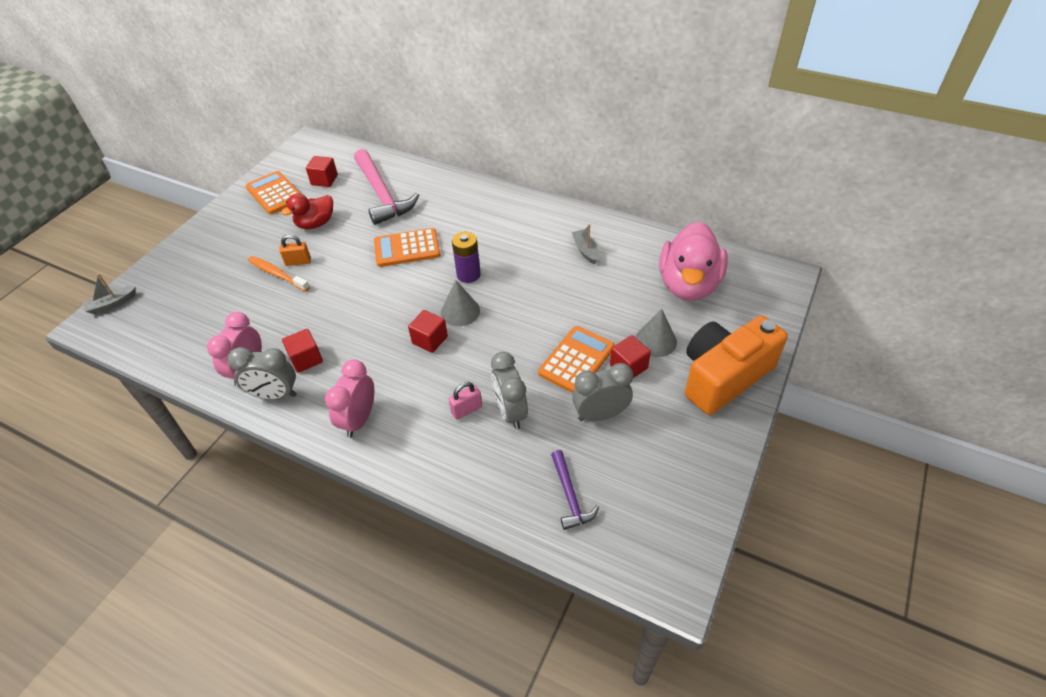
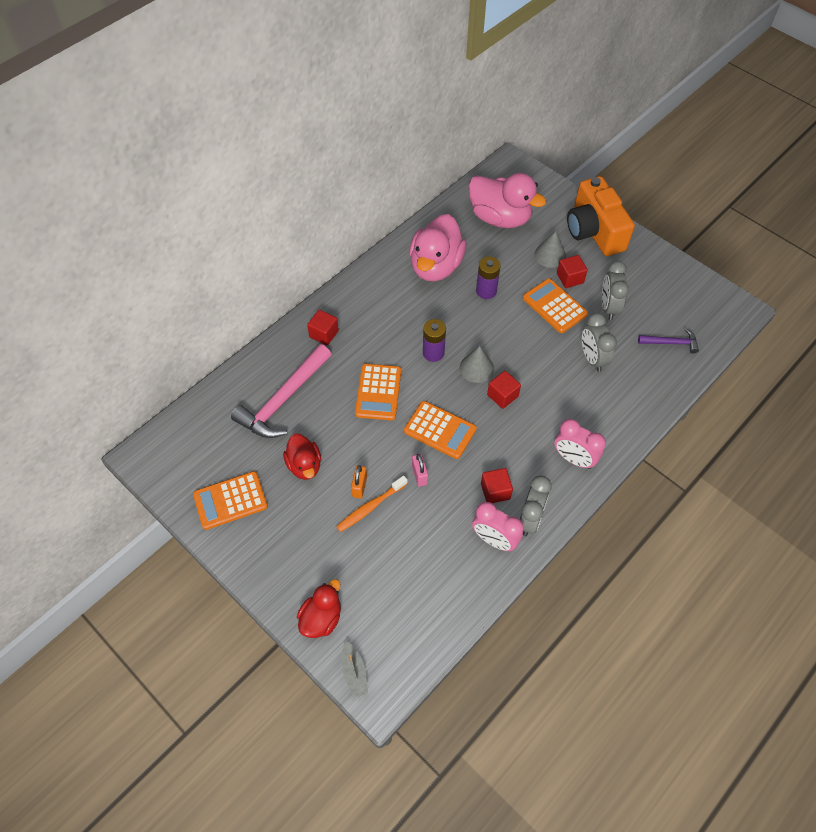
camera: 75 degrees left, 10 degrees up
red cube [306,156,338,187] -> red cube moved to [307,310,339,345]
pink hammer [354,149,419,225] -> pink hammer turned 135 degrees clockwise [231,344,332,438]
pink padlock [449,382,482,420] -> pink padlock moved to [412,454,428,487]
grey clock [491,352,528,429] -> grey clock turned 75 degrees clockwise [582,313,617,372]
grey boat [572,224,599,264] -> pink duck [409,214,467,281]
none -> red duck [297,579,341,638]
none -> orange calculator [404,401,477,459]
none -> purple battery [476,257,501,299]

